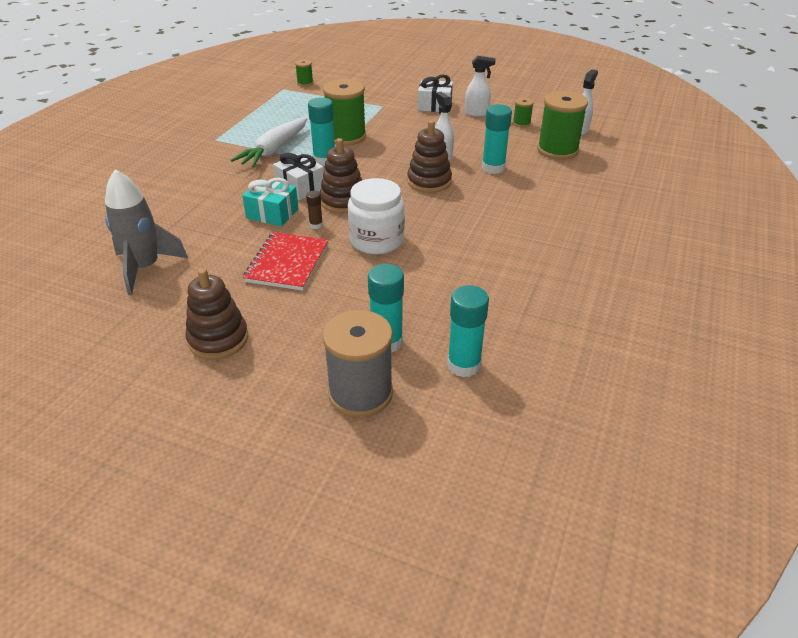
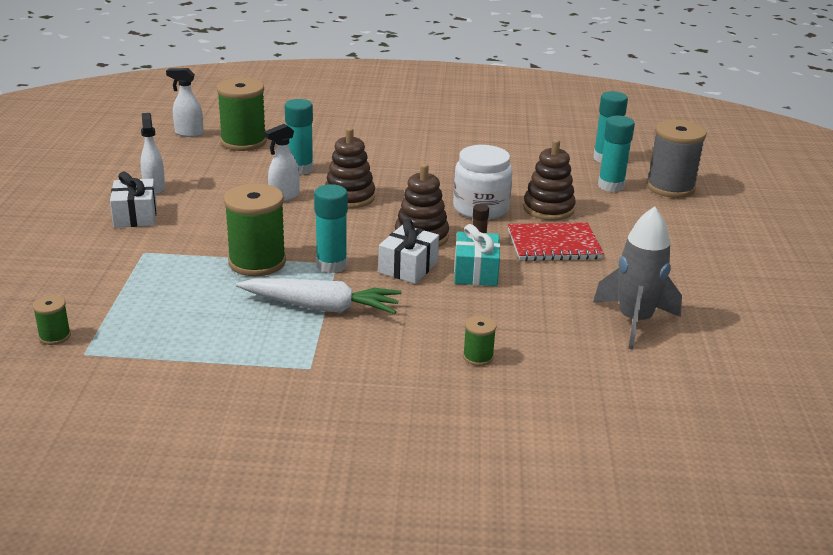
camera: 110 degrees left, 10 degrees down
brown stacking toy [185,268,248,360] -> brown stacking toy moved to [523,139,576,220]
green spool [513,98,534,128] -> green spool moved to [463,316,496,366]

